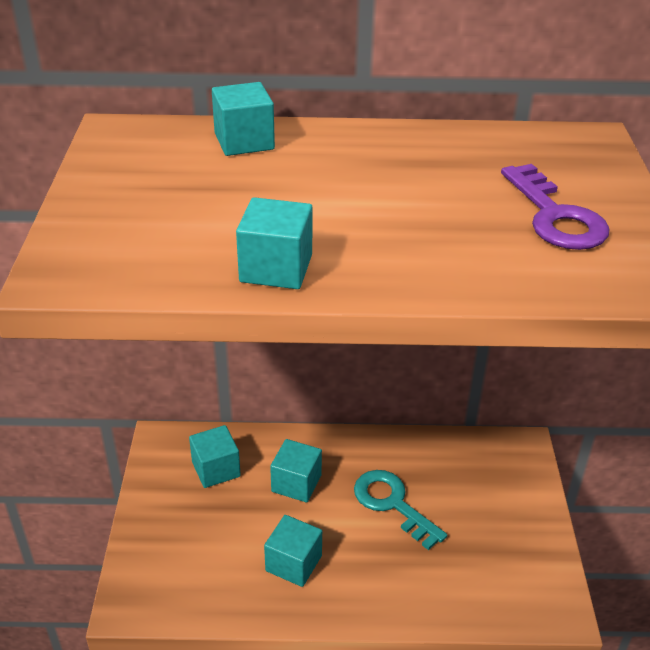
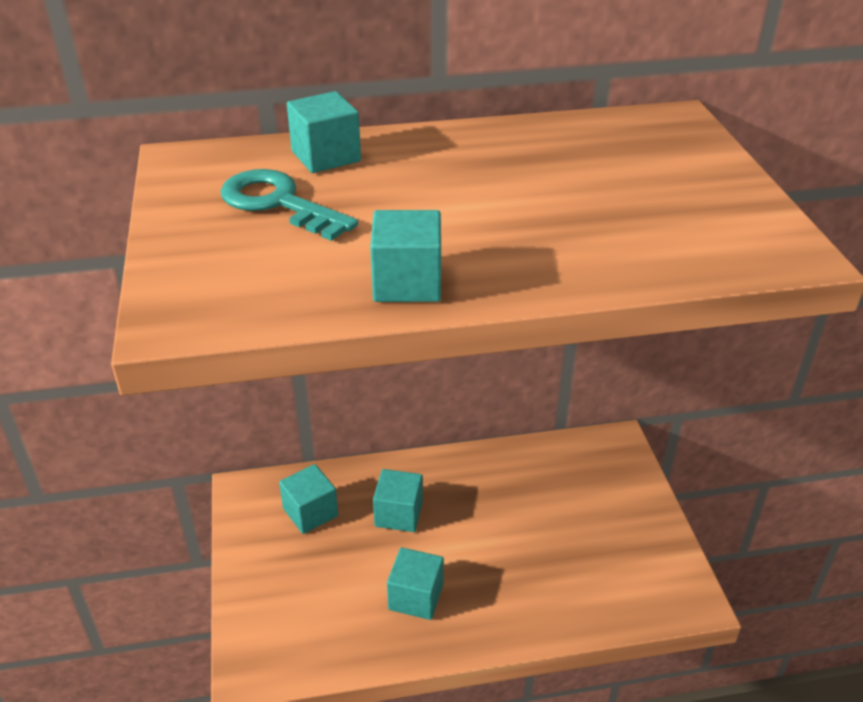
camera: 10 degrees left, 0 degrees up
turquoise key [354,470,447,550] -> turquoise key moved to [220,169,358,241]
purple key [501,164,610,250] -> none

